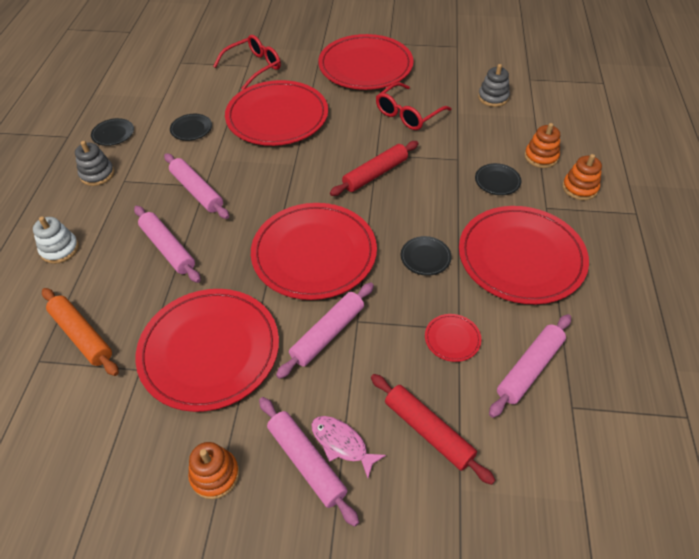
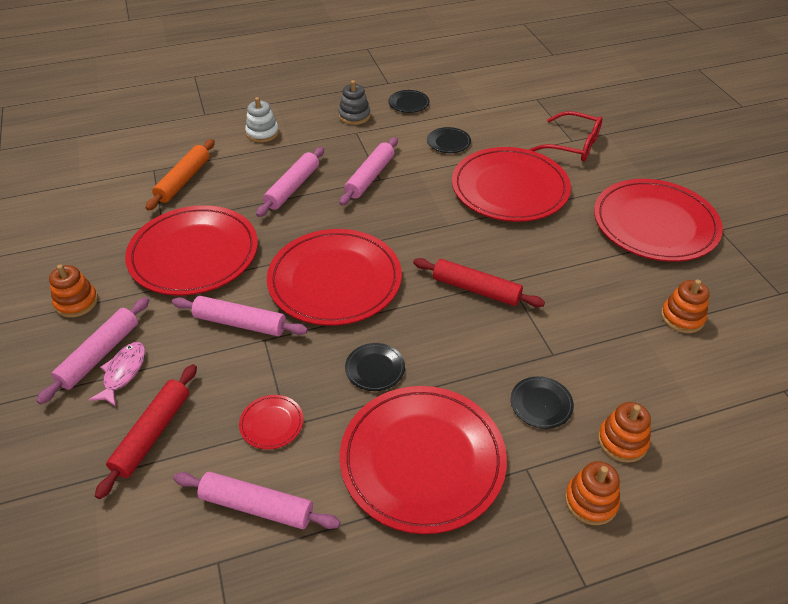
camera: 65 degrees right, 5 degrees down
red glasses [376,82,451,130] -> none
grey stacking toy [478,64,510,107] -> none
none -> orange stacking toy [661,279,709,333]

